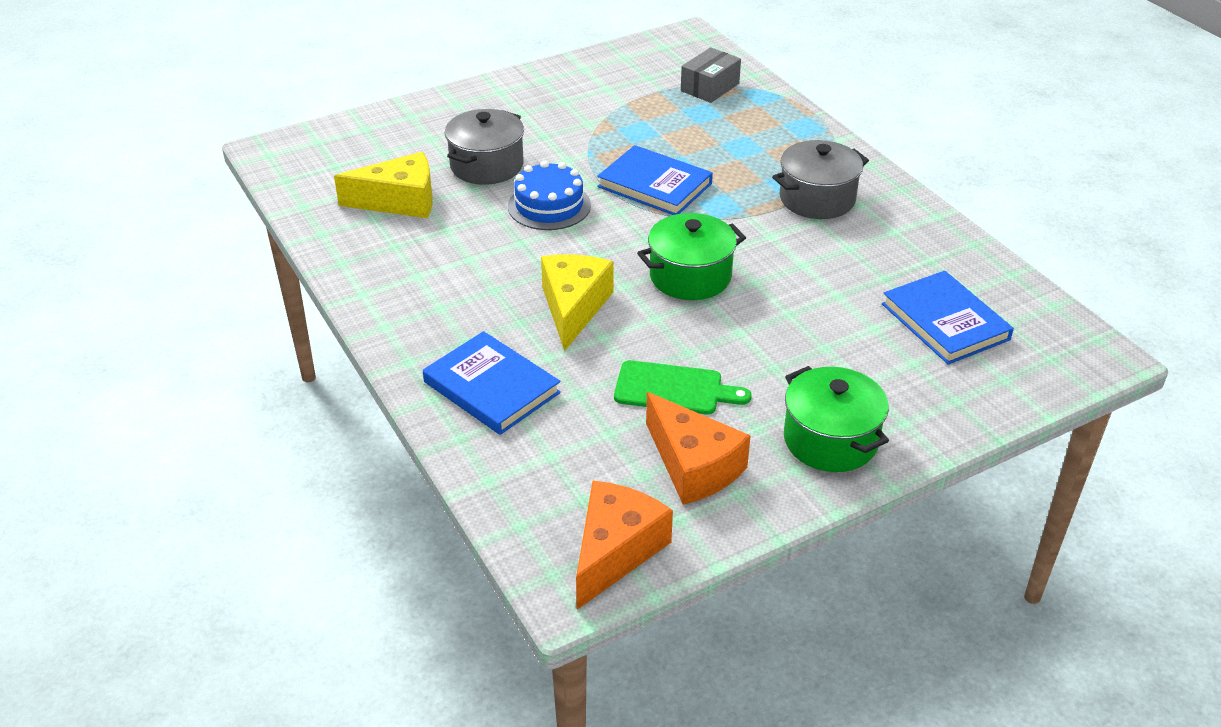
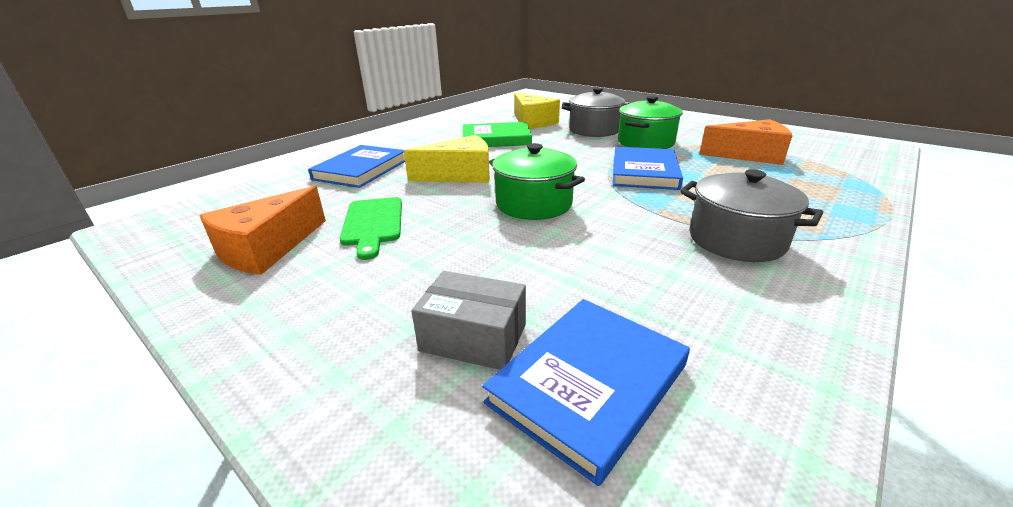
camera: 70 degrees right, 10 degrees down
blue cake [508,161,591,230] -> none
orange cheese [576,480,673,610] -> orange cheese moved to [699,119,793,165]
grey box [681,47,741,103] -> grey box moved to [412,271,526,370]
green pot [784,366,889,472] -> green pot moved to [618,96,683,149]
none -> green book [463,122,532,147]

